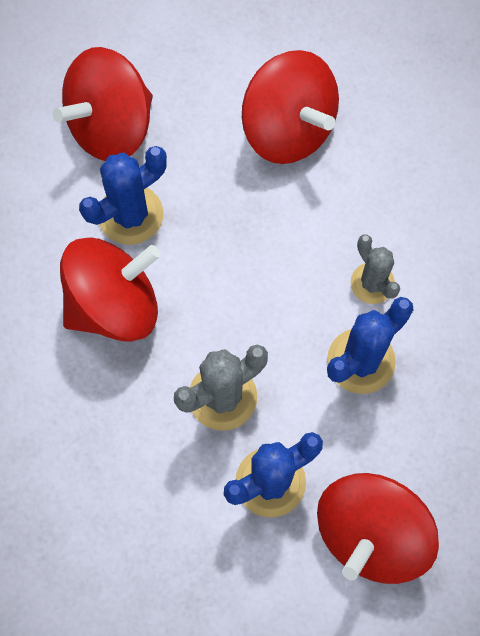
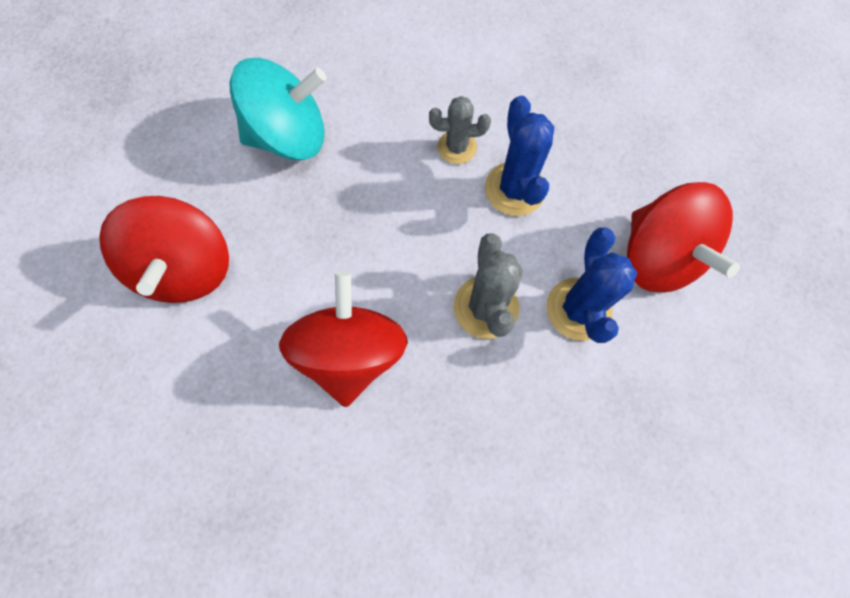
camera: 60 degrees left, 0 degrees up
blue cactus [79,146,167,245] -> none
red spinning top [242,50,339,164] -> turquoise spinning top [230,58,327,160]

